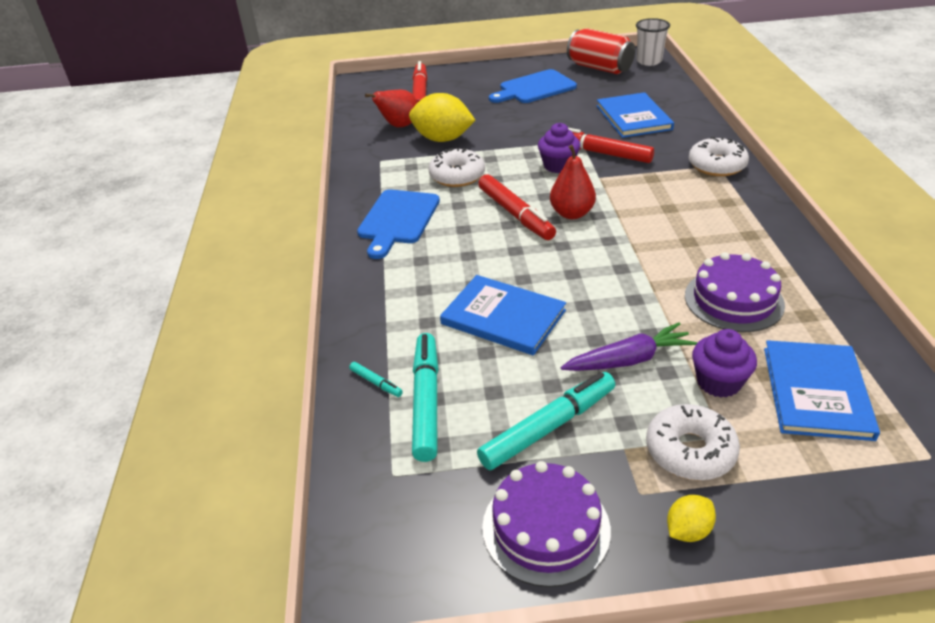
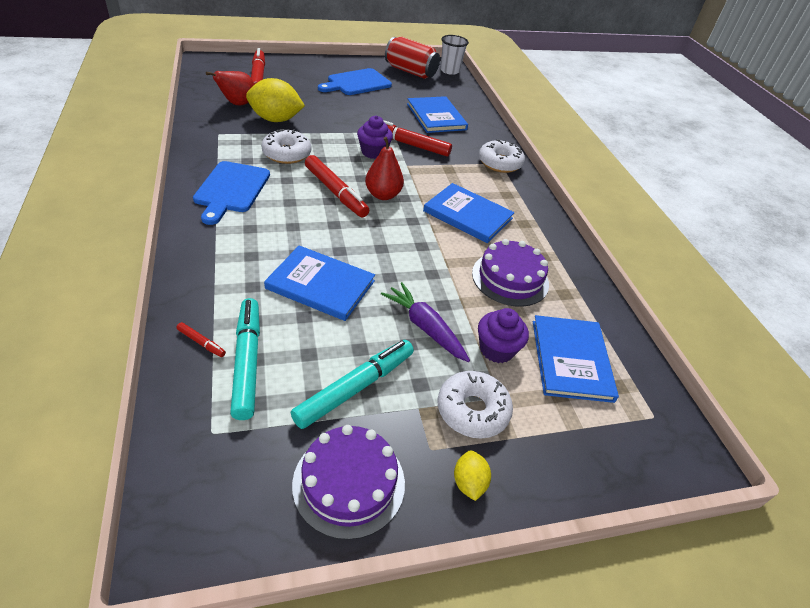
camera: 15 degrees left, 5 degrees up
turquoise marker [349,362,403,397] -> red marker [177,322,226,357]
purple carrot [561,322,697,371] -> purple carrot turned 105 degrees counterclockwise [381,282,470,362]
yellow lemon [667,495,716,542] -> yellow lemon turned 45 degrees counterclockwise [454,450,491,501]
none -> blue book [423,183,515,243]

